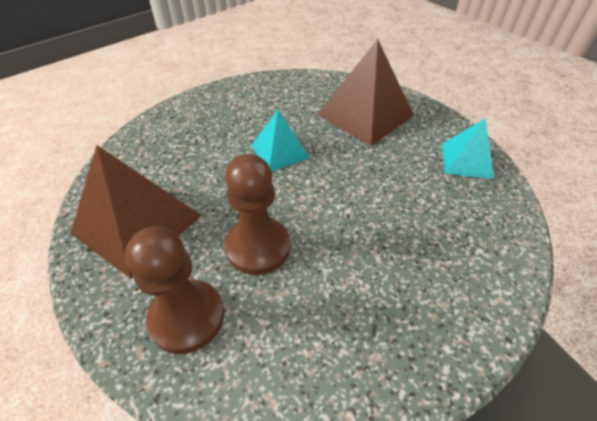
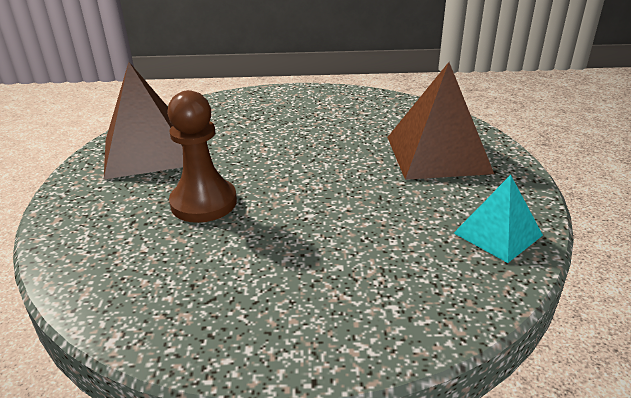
camera: 40 degrees right, 15 degrees down
brown pawn [125,226,224,354] -> none
turquoise pyramid [251,110,310,171] -> none

